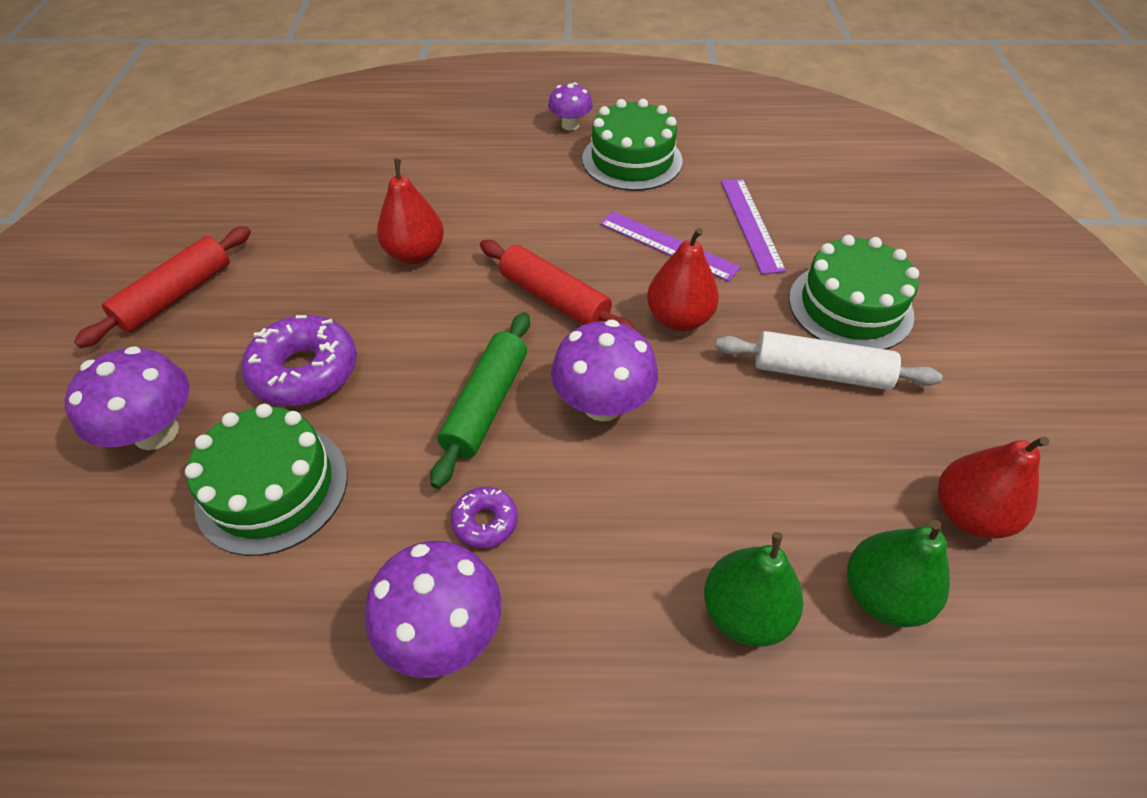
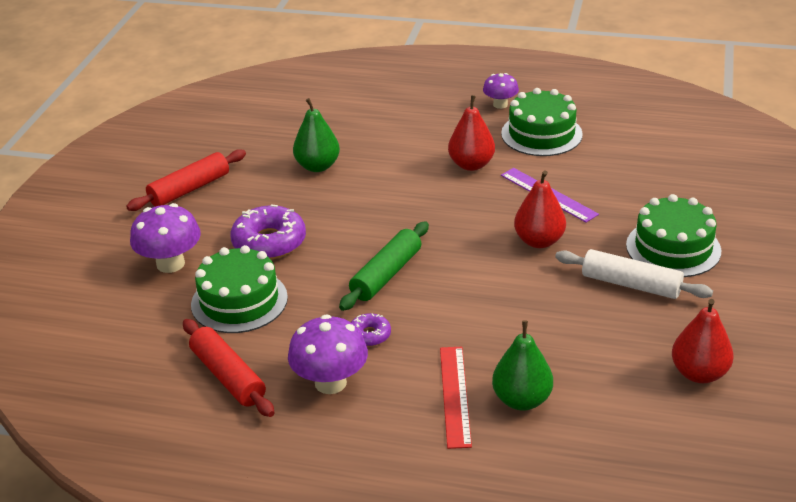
camera: 15 degrees right, 15 degrees down
red pear [377,159,444,264] -> red pear moved to [448,95,495,171]
red rolling pin [480,240,637,331] -> red rolling pin moved to [183,319,274,417]
purple mushroom [551,320,658,421] -> none
purple ruler [721,179,786,274] -> none
green pear [847,520,950,627] -> green pear moved to [293,98,340,172]
none -> red ruler [440,347,472,449]

